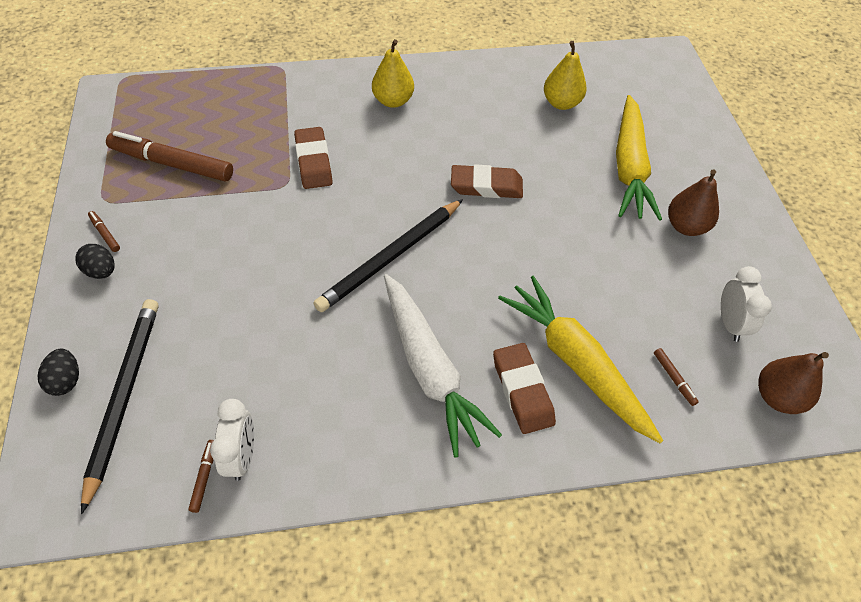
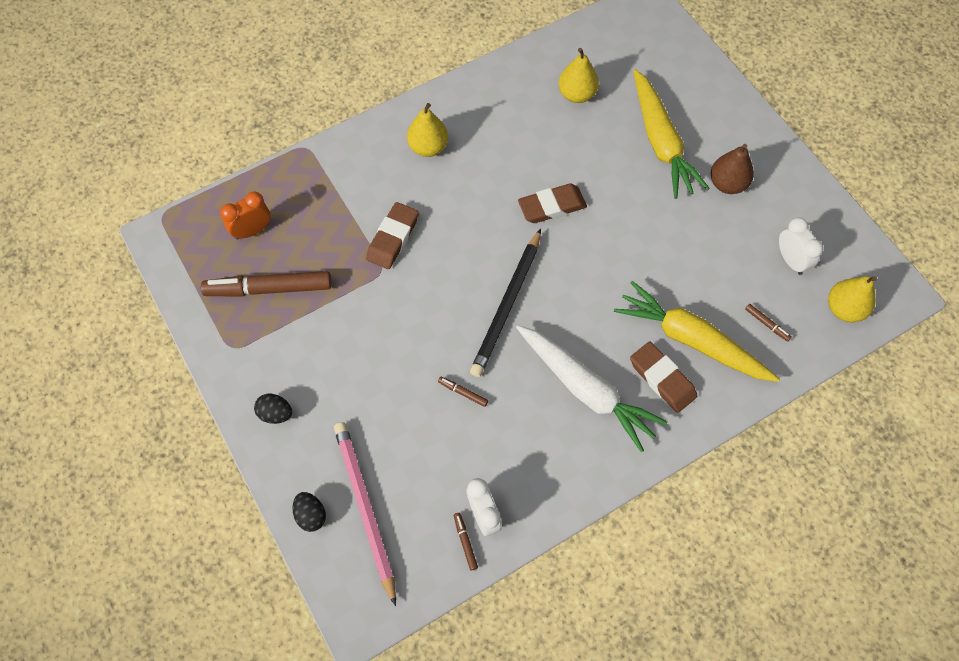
camera: 20 degrees left, 10 degrees up
black pencil [81,299,158,514] -> pink pencil [334,422,396,606]
brown marker [88,211,120,252] -> brown marker moved to [438,377,488,407]
brown eraser [294,127,333,189] -> brown eraser turned 60 degrees clockwise [366,202,419,269]
brown pear [758,352,829,414] -> yellow pear [828,276,877,322]
none -> orange clock [220,191,271,240]

